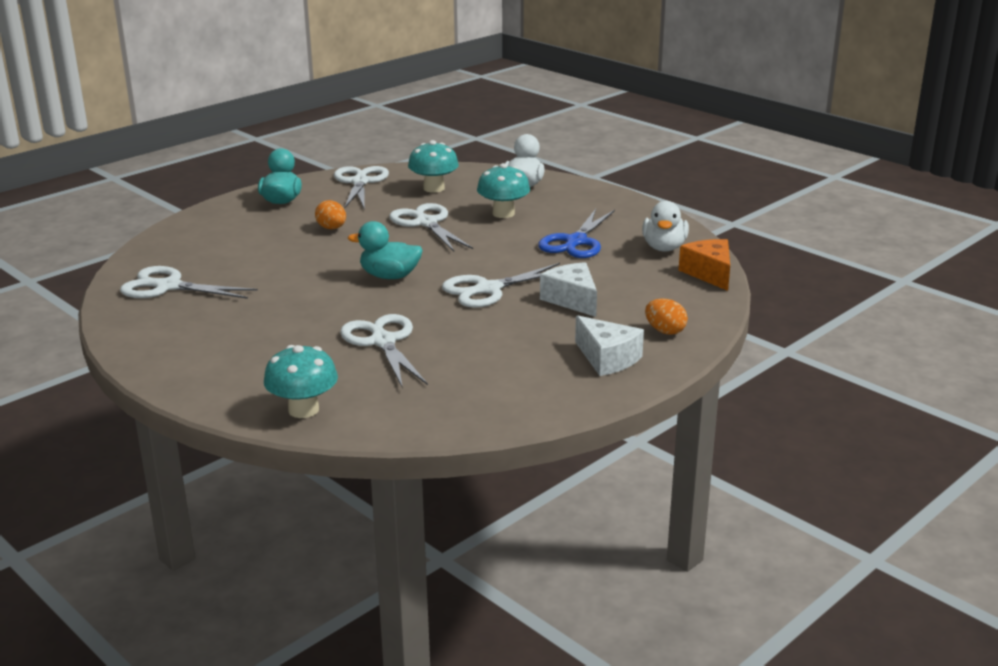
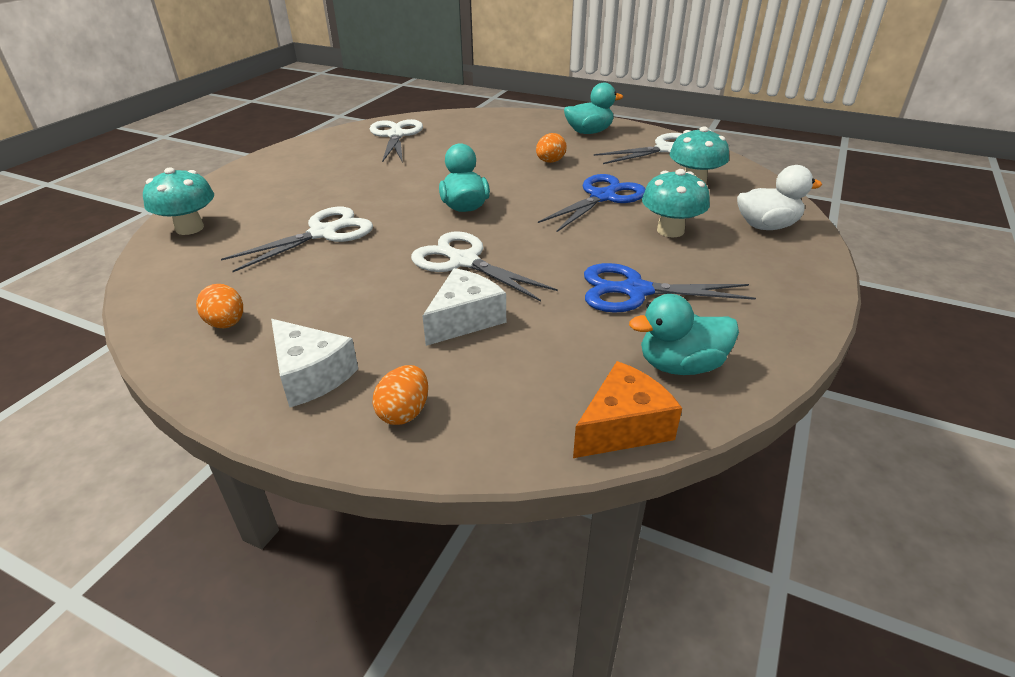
camera: 70 degrees right, 10 degrees up
white scissors [389,203,473,251] -> blue scissors [538,174,645,232]
white cheese [575,315,644,376] -> white cheese turned 75 degrees counterclockwise [271,319,358,407]
white duck [642,201,689,252] -> turquoise duck [629,294,739,375]
none -> orange egg [196,284,243,328]

